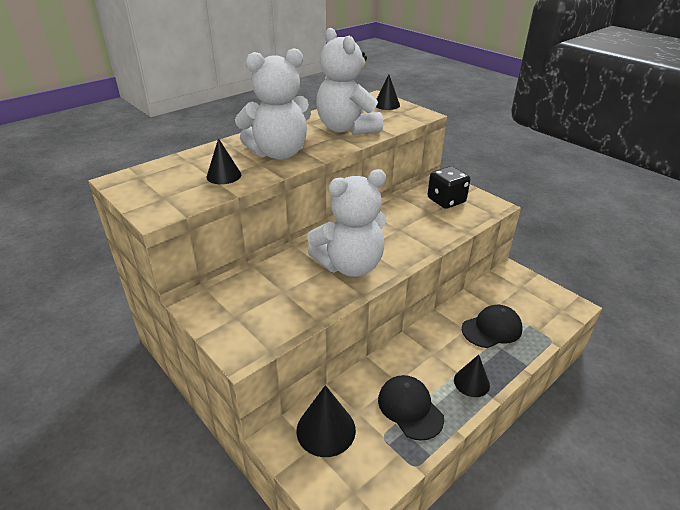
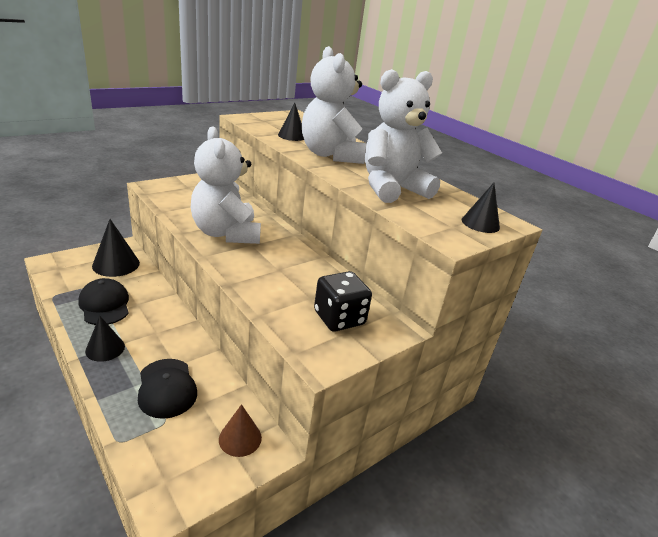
camera: 90 degrees right, 5 degrees down
black cap [378,375,444,441] -> black cap turned 90 degrees counterclockwise [78,278,129,325]
none -> brown cone [219,404,262,457]

